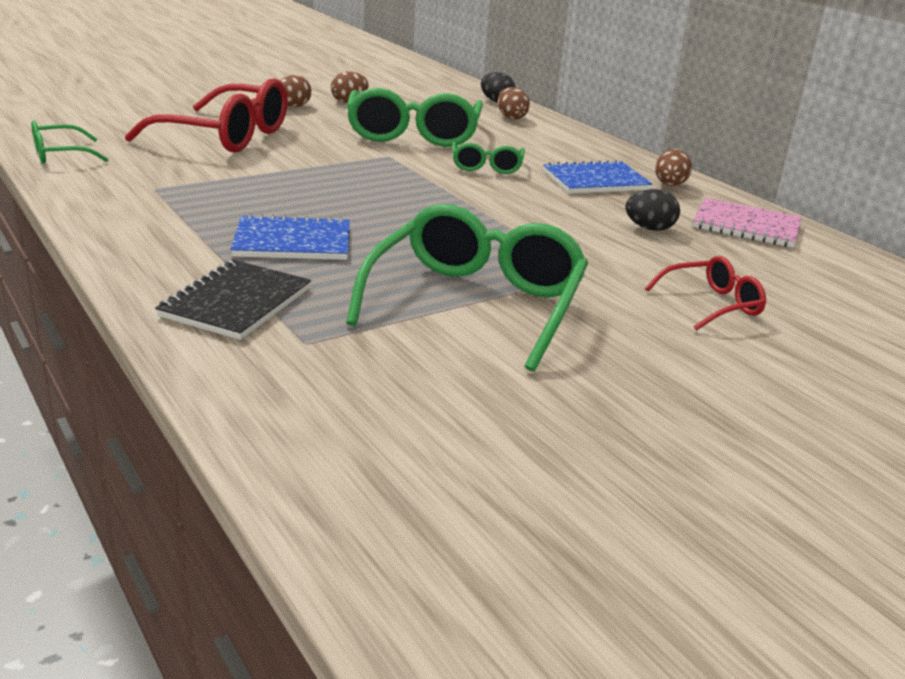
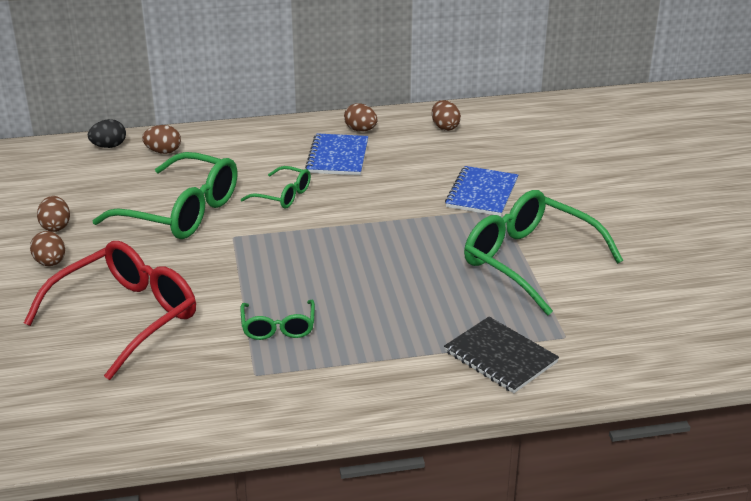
camera: 65 degrees left, 5 degrees up
green glasses [31,120,109,164] -> green glasses moved to [241,300,315,340]
blue notebook [230,214,350,260] -> blue notebook moved to [445,166,518,216]
black egg [625,189,680,231] -> none
red glasses [645,256,766,331] -> none
pink notebook [693,198,802,248] -> brown egg [432,100,461,131]

